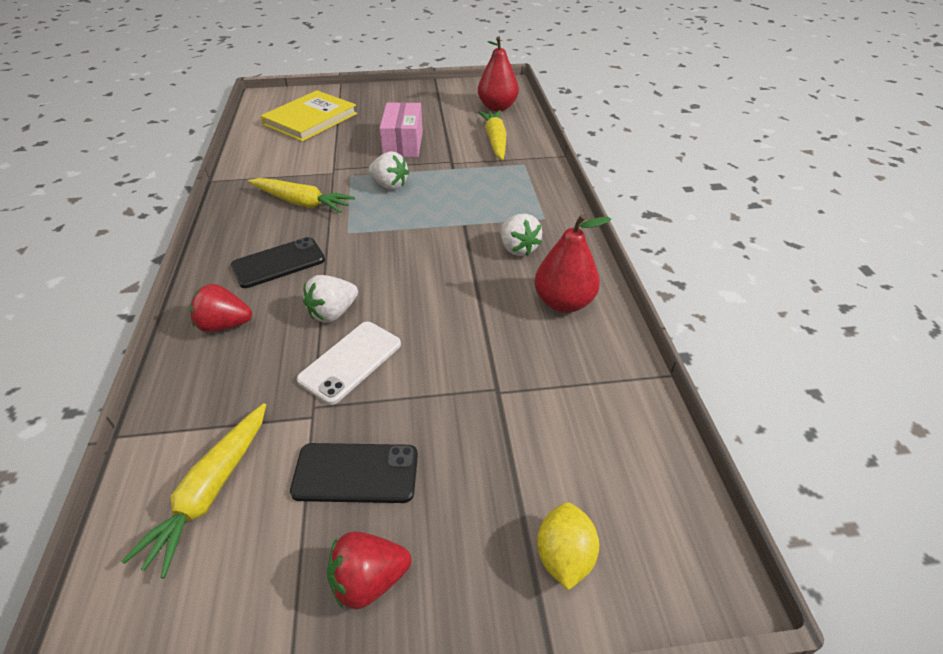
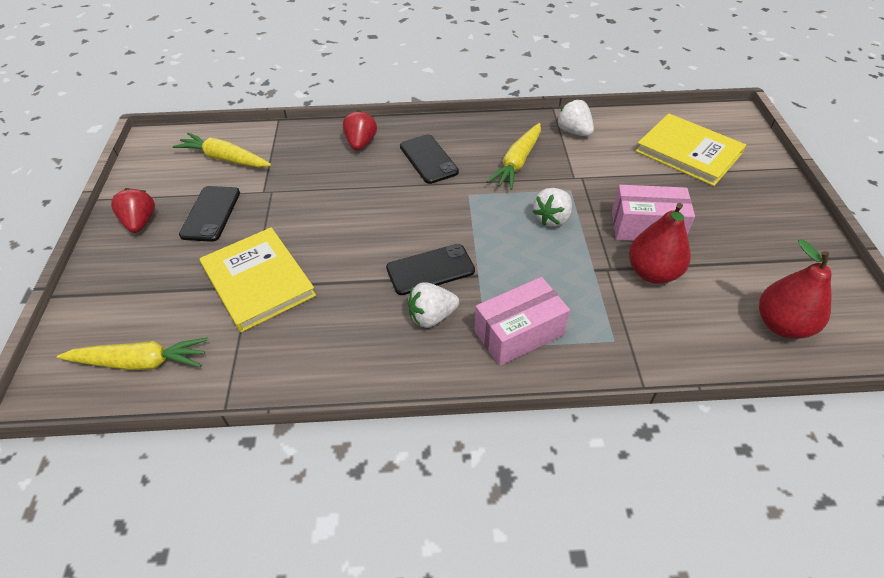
camera: 95 degrees right, 5 degrees up
white phone [297,322,401,405] -> none
white strawberry [303,275,358,323] -> white strawberry moved to [557,100,594,136]
yellow carrot [478,110,507,160] -> yellow carrot moved to [57,338,208,370]
red pear [535,214,611,313] -> red pear moved to [629,203,691,284]
yellow lemon [537,503,599,590] -> none
none -> yellow book [200,227,316,332]
none -> black phone [386,244,475,295]
none -> pink box [474,277,570,366]

